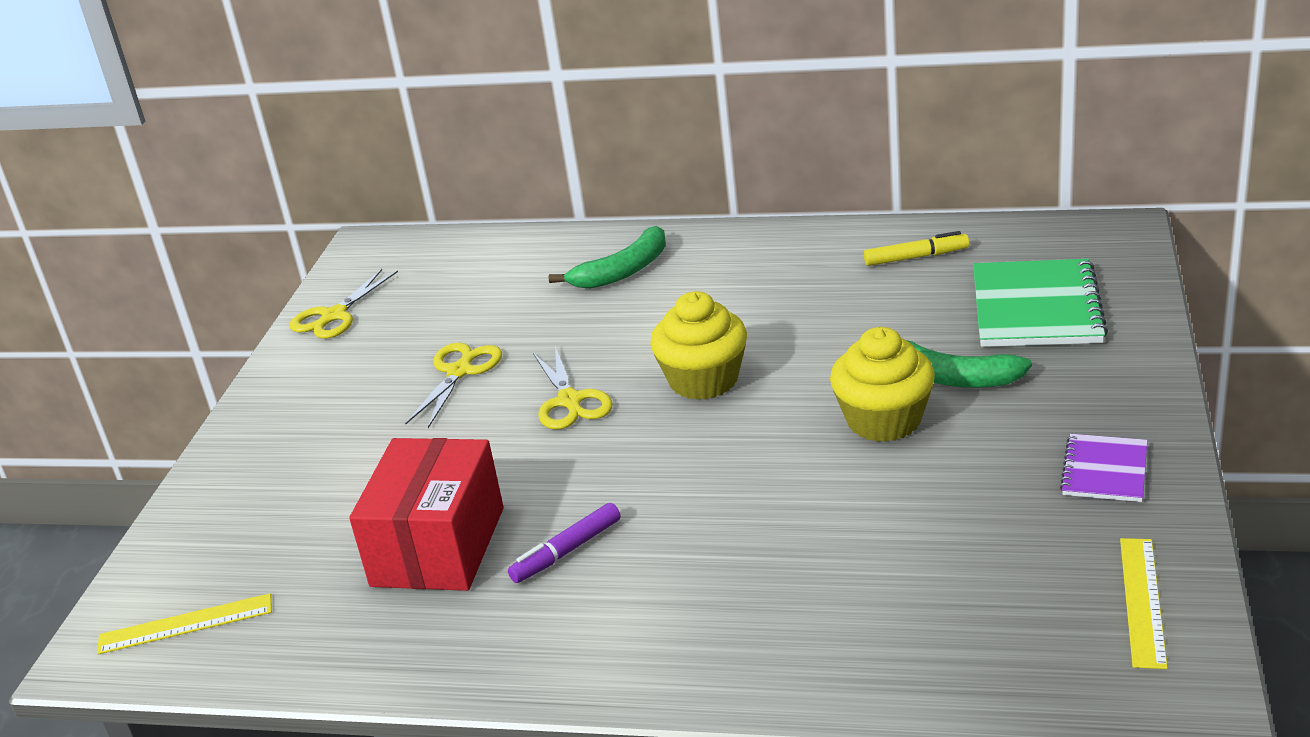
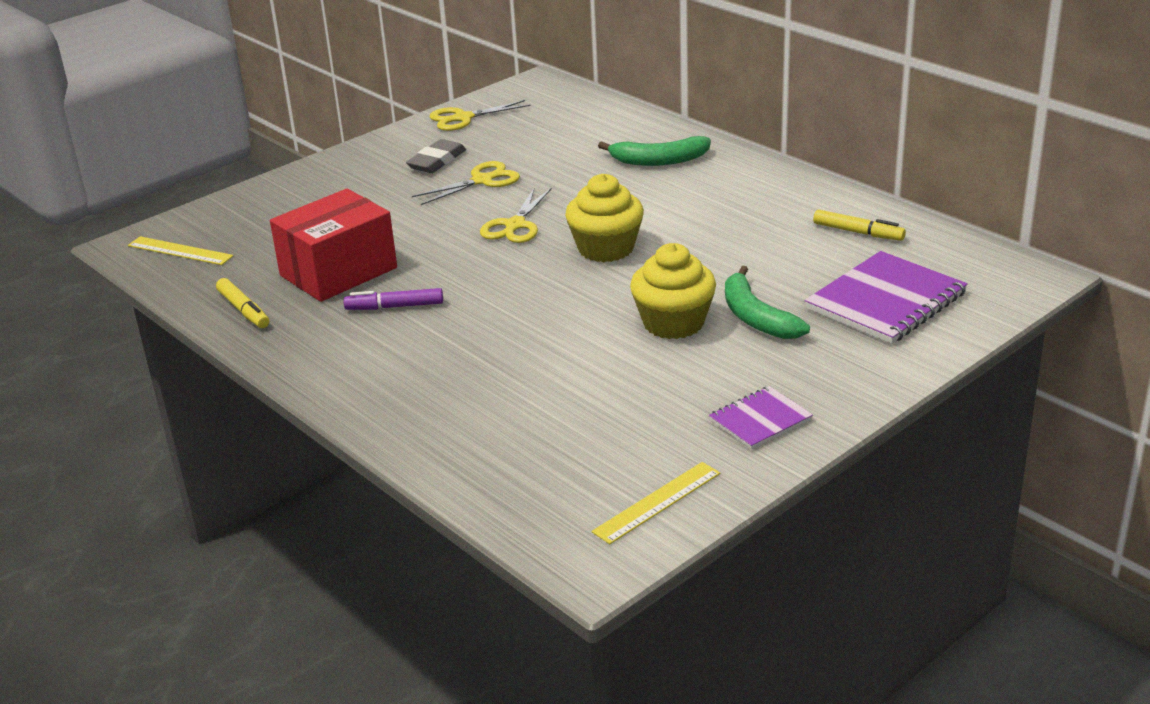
camera: 35 degrees right, 0 degrees up
green notebook [973,259,1108,347] -> purple notebook [805,251,968,344]
none -> yellow marker [216,278,269,328]
none -> grey eraser [406,139,466,173]

